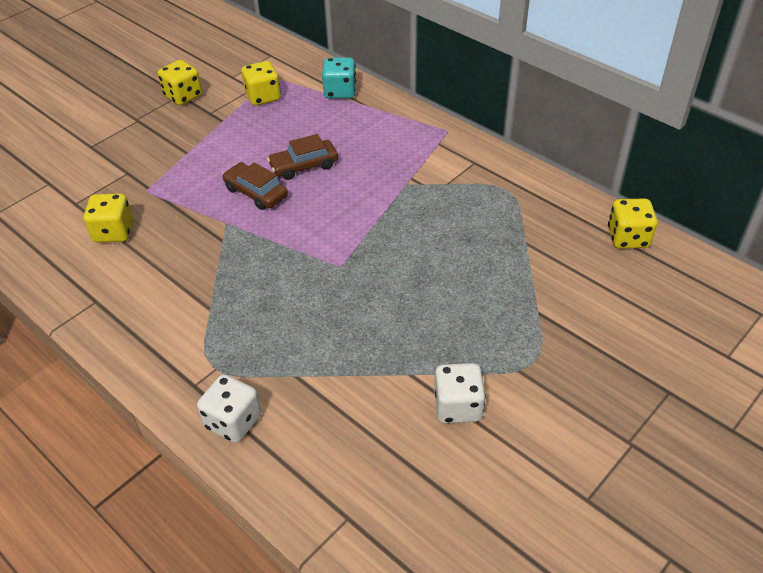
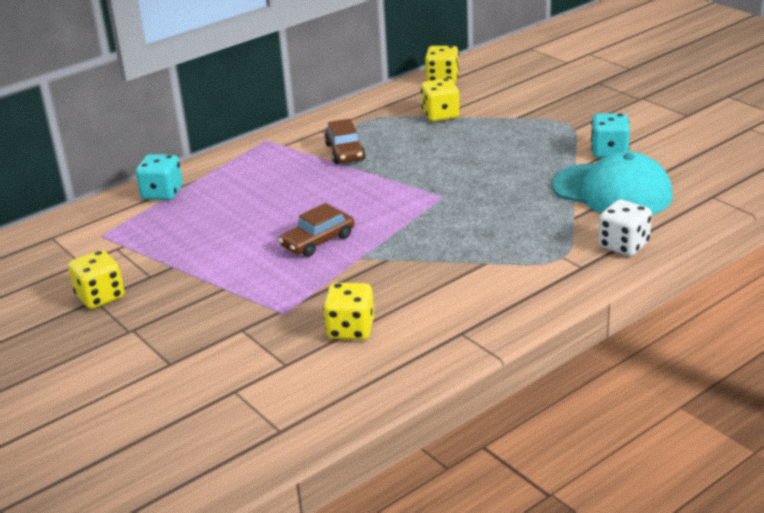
camera: 80 degrees left, 15 degrees down
yellow dice [241,61,281,106] -> yellow dice moved to [421,78,460,121]
brown car [267,134,338,180] -> brown car moved to [324,119,366,164]
white dice [434,363,486,423] -> turquoise dice [591,113,630,158]
none -> turquoise cap [552,151,673,215]

